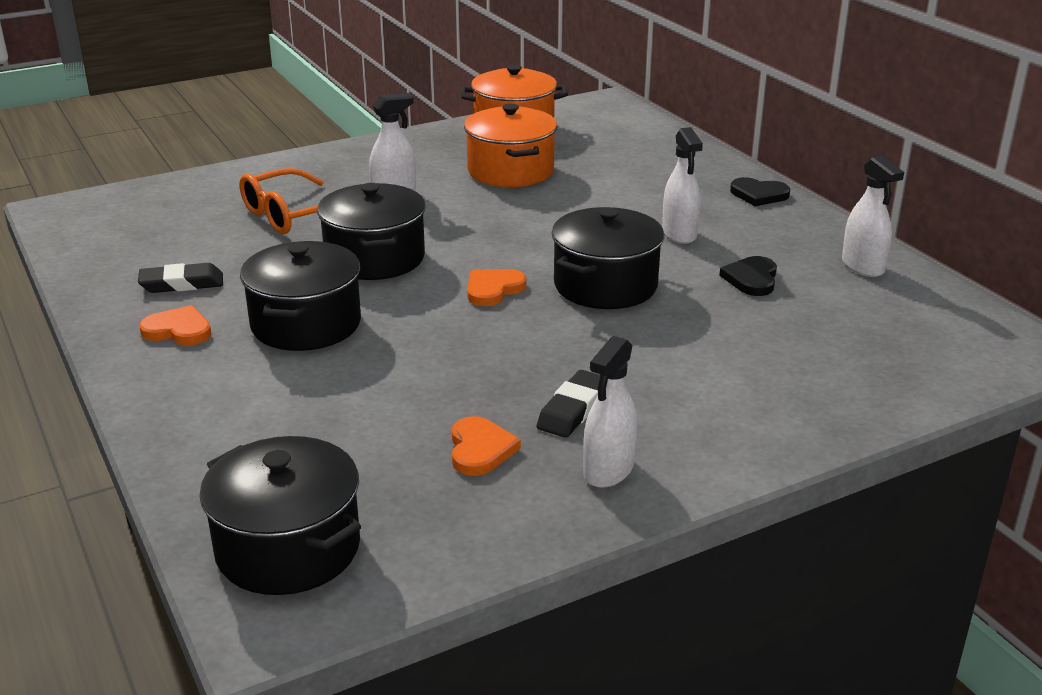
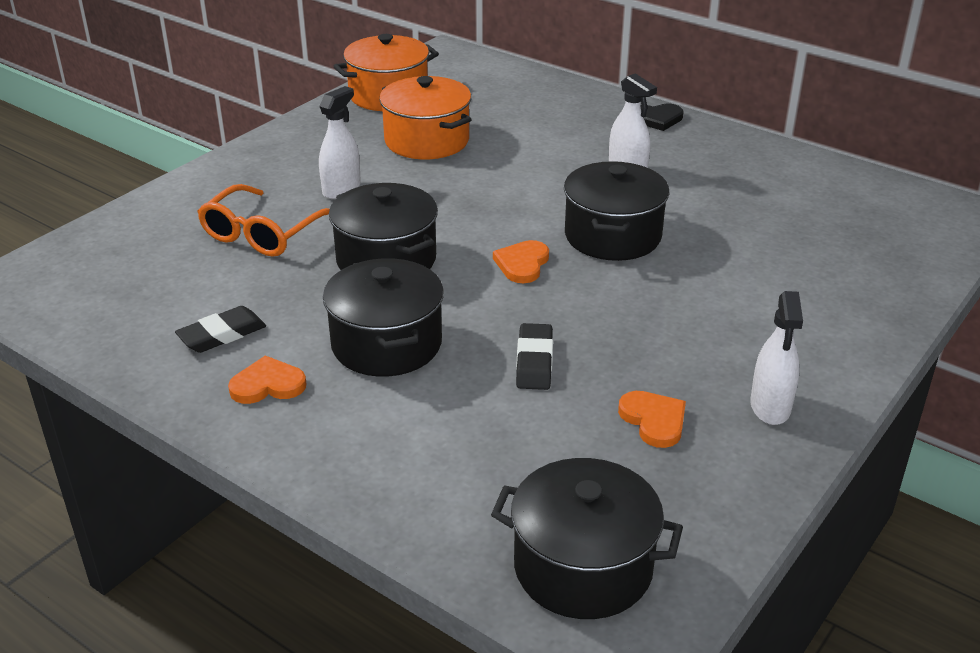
camera: 25 degrees left, 5 degrees up
black eraser [536,370,600,438] -> black eraser moved to [516,323,553,390]
black heart [719,256,777,296] -> none
white spray bottle [842,155,904,277] -> none

